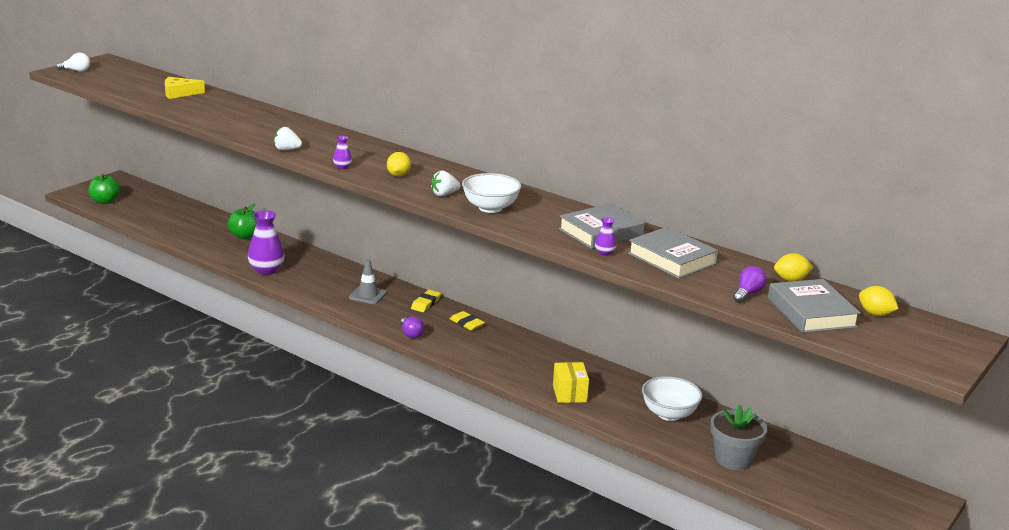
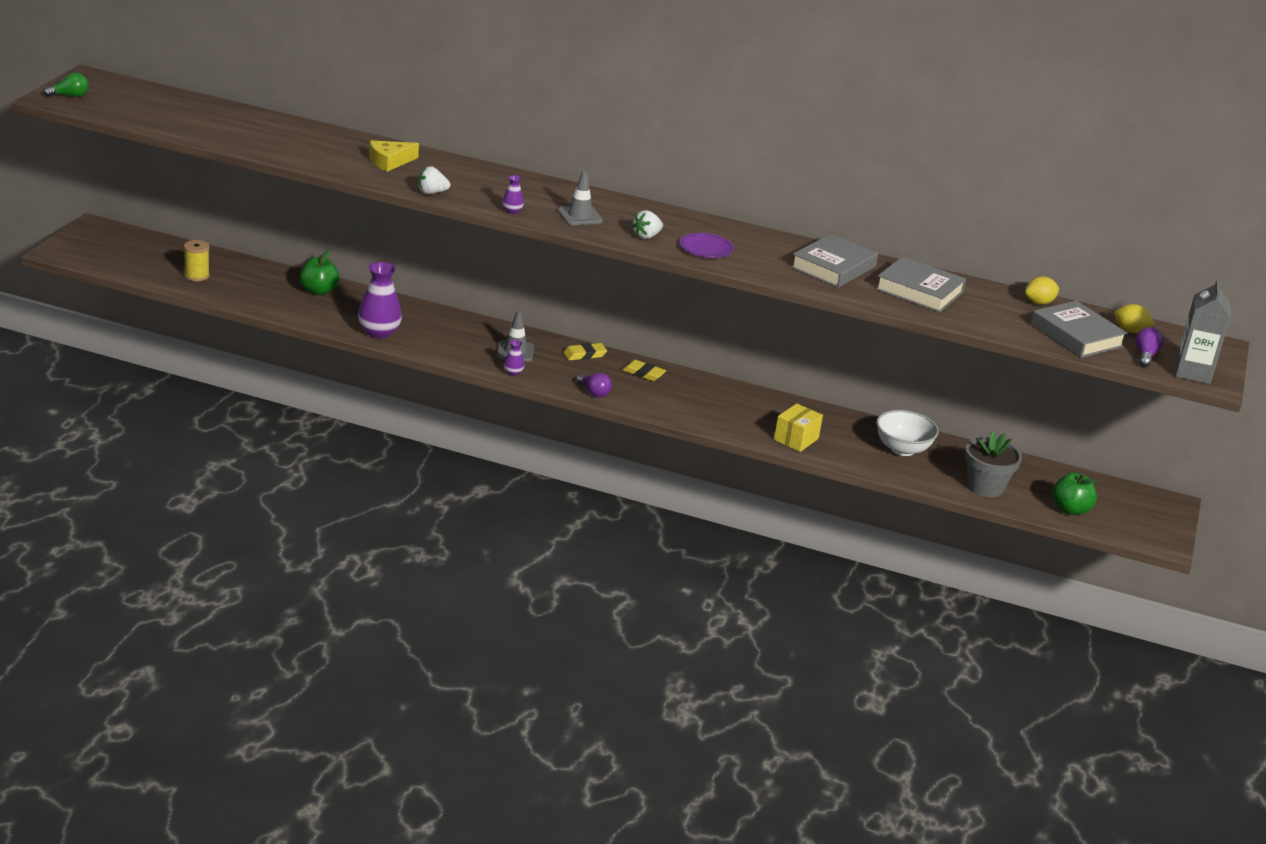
camera: 20 degrees left, 5 degrees up
white light bulb [56,53,90,71] -> green light bulb [44,73,89,97]
green apple [89,174,120,204] -> green apple moved to [1052,472,1097,515]
yellow cheese [165,77,205,99] -> yellow cheese moved to [369,140,419,172]
yellow lemon [387,152,411,177] -> grey traffic cone [557,171,603,225]
yellow eraser [411,290,441,312] -> yellow eraser turned 60 degrees clockwise [563,343,607,360]
white bowl [462,173,521,213] -> purple plate [680,233,734,258]
yellow box [553,362,589,403] -> yellow box turned 60 degrees clockwise [774,403,823,452]
purple vase [595,218,616,256] -> purple vase moved to [504,340,524,376]
purple light bulb [733,266,767,303] -> purple light bulb moved to [1135,327,1164,367]
none -> yellow spool [184,240,210,281]
none -> grey carton [1175,279,1231,384]

